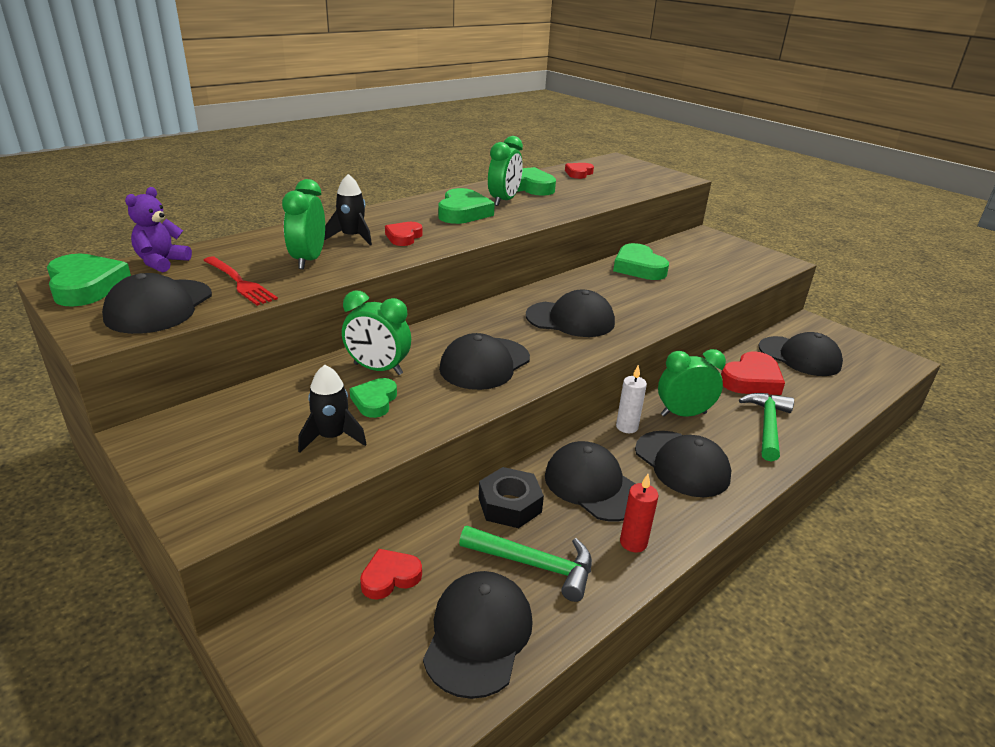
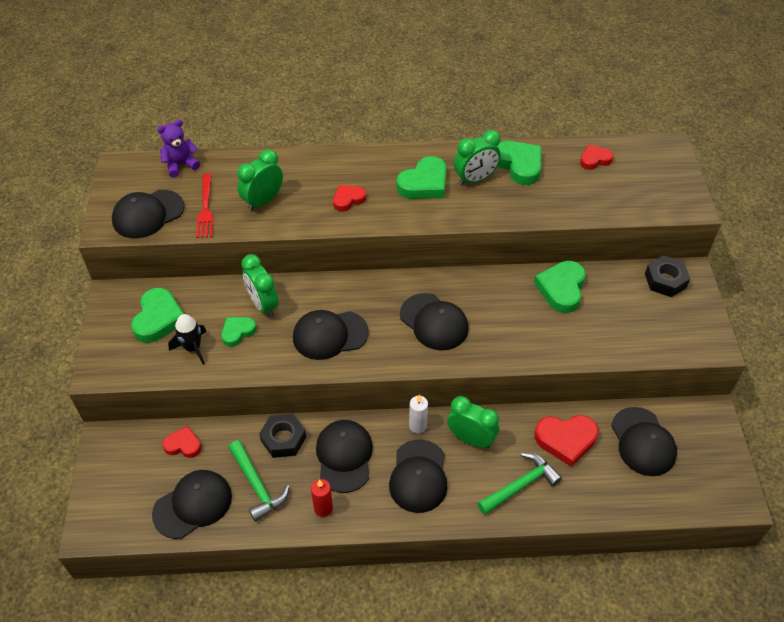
camera: 40 degrees right, 20 degrees up
green heart [47,254,131,307] -> green heart moved to [131,288,184,343]
black rocket [324,174,372,246] -> none
none -> black nut [645,255,691,297]

